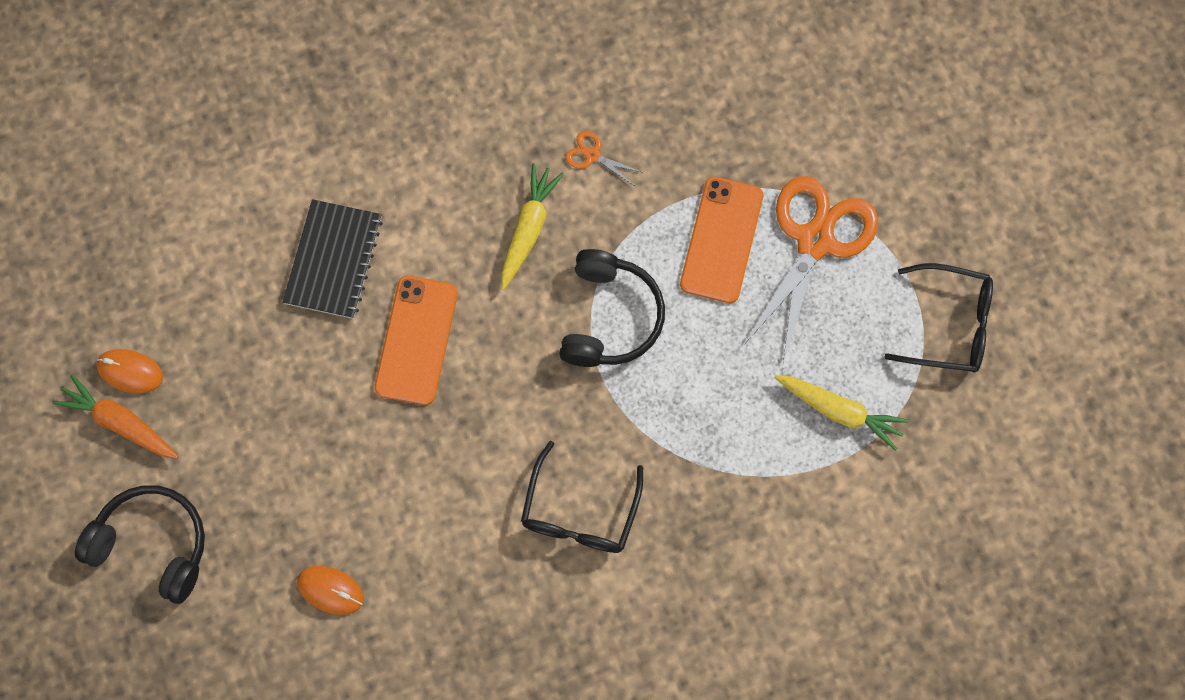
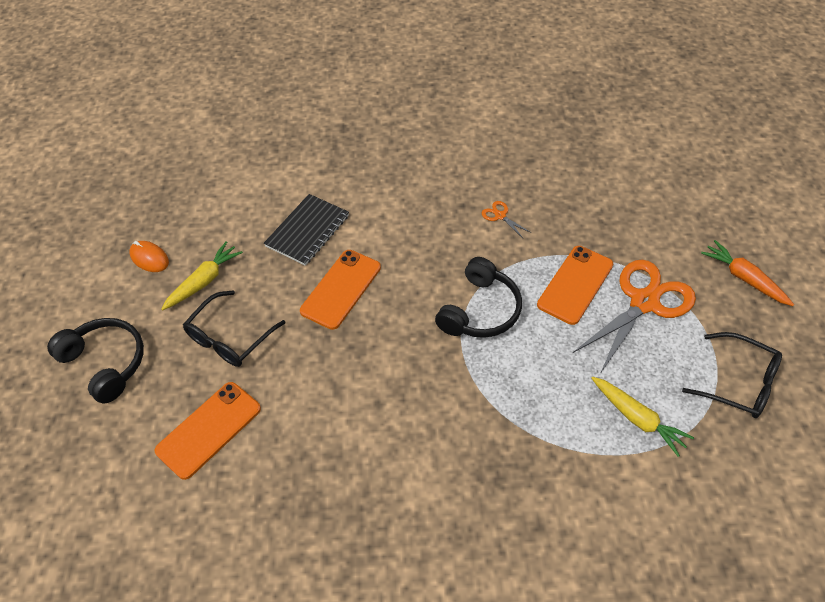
camera: 20 degrees right, 20 degrees down
orange carrot [52,374,178,459] -> orange carrot moved to [701,240,794,306]
orange mouse [297,566,364,615] -> orange phone [155,382,261,480]
yellow carrot [501,164,564,290] -> yellow carrot moved to [161,241,243,310]
black glasses [521,441,643,553] -> black glasses moved to [183,290,286,367]

